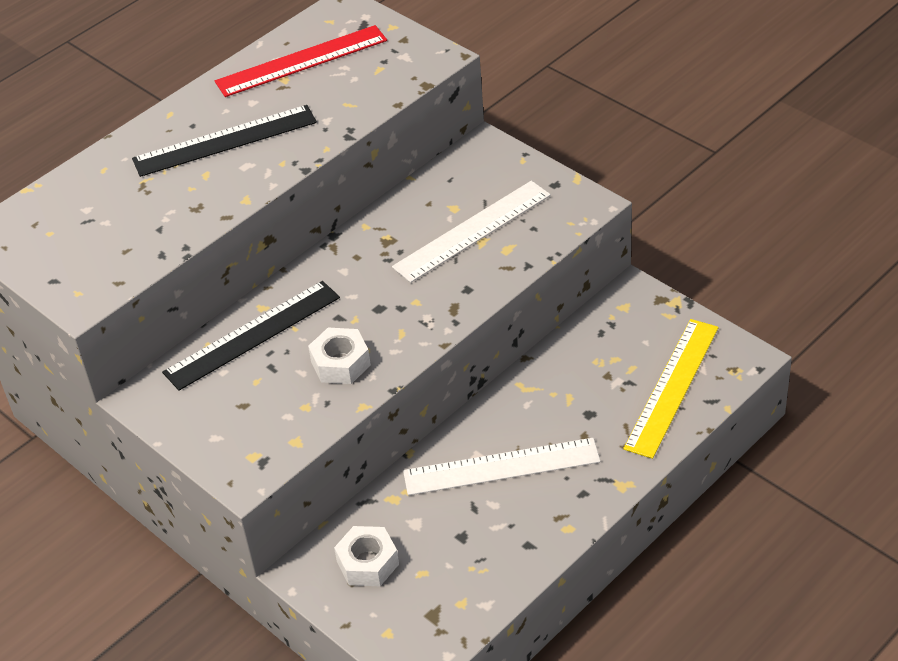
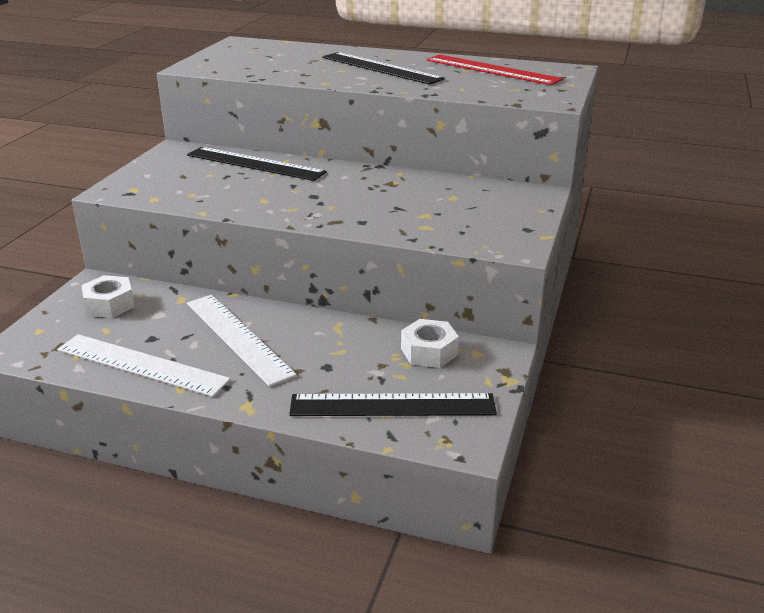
camera: 60 degrees right, 15 degrees down
white nut [308,328,371,384] -> white nut moved to [401,319,459,368]
white ruler [392,181,551,283] -> white ruler moved to [57,334,231,397]
yellow ruler [623,319,719,459] -> black ruler [289,393,497,416]

